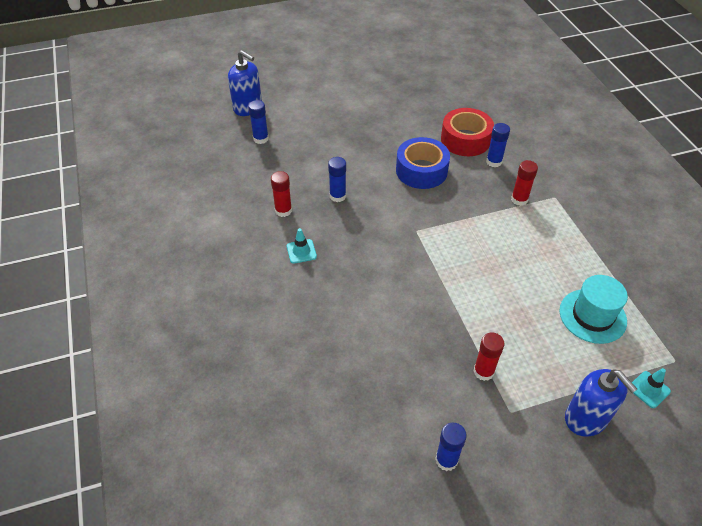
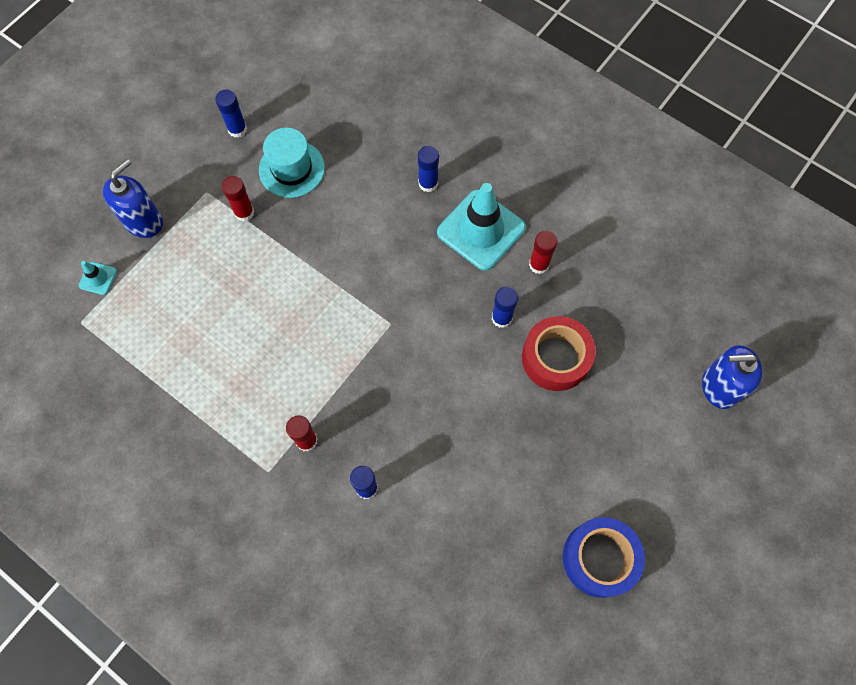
camera: 145 degrees right, 20 degrees up
blue glue stick [248,100,269,144] -> blue glue stick moved to [418,146,439,192]
turquoise traffic cone [286,228,317,264] -> turquoise traffic cone [437,183,526,271], size x2.29
blue tape [396,137,450,189] -> blue tape moved to [563,517,645,598]
red tape [441,108,494,156] -> red tape moved to [522,316,596,391]
turquoise hat [560,275,628,344] -> turquoise hat moved to [259,128,325,198]
blue soap dispenser [565,369,637,437] -> blue soap dispenser turned 105 degrees clockwise [103,159,163,238]

